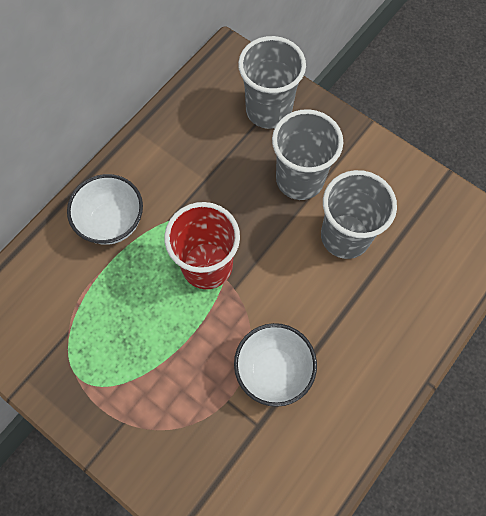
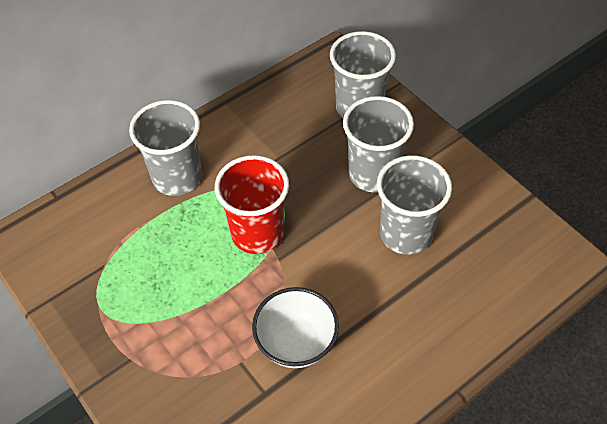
camera: 15 degrees right, 15 degrees down
white bowl [67,174,143,245] -> grey cup [129,100,202,196]

